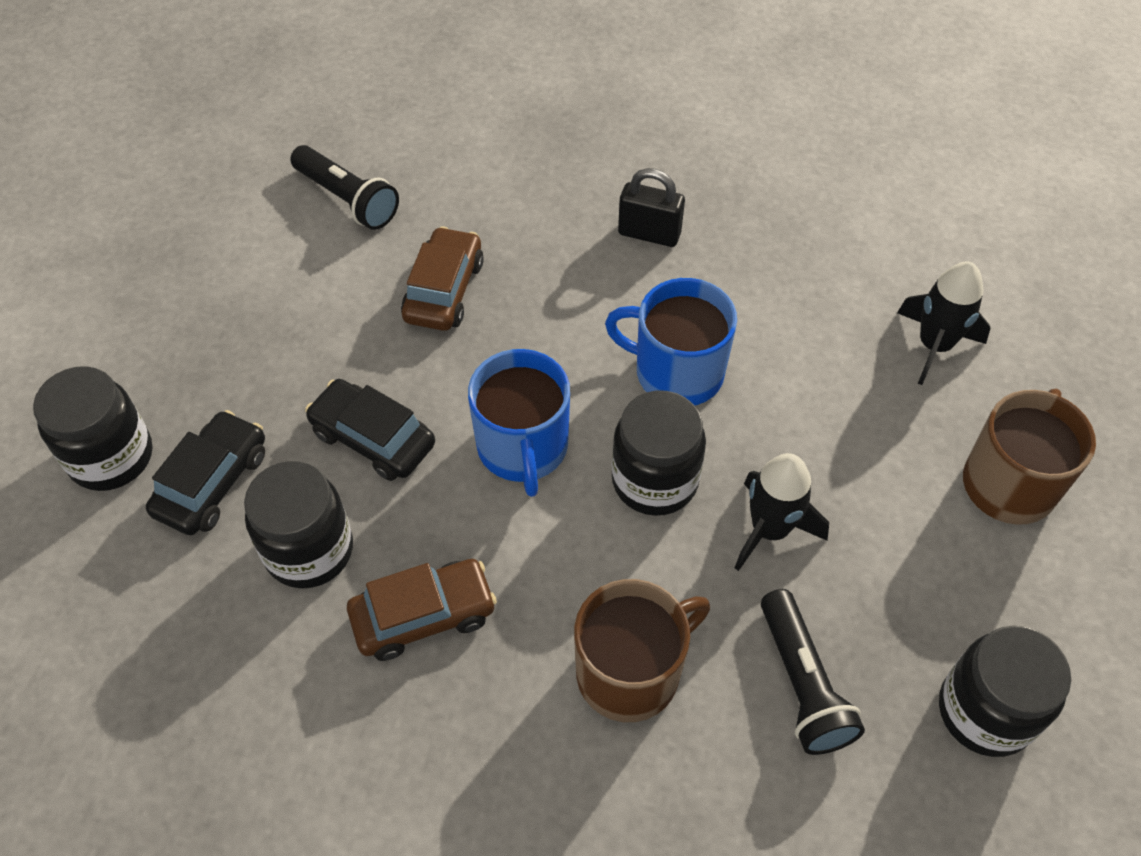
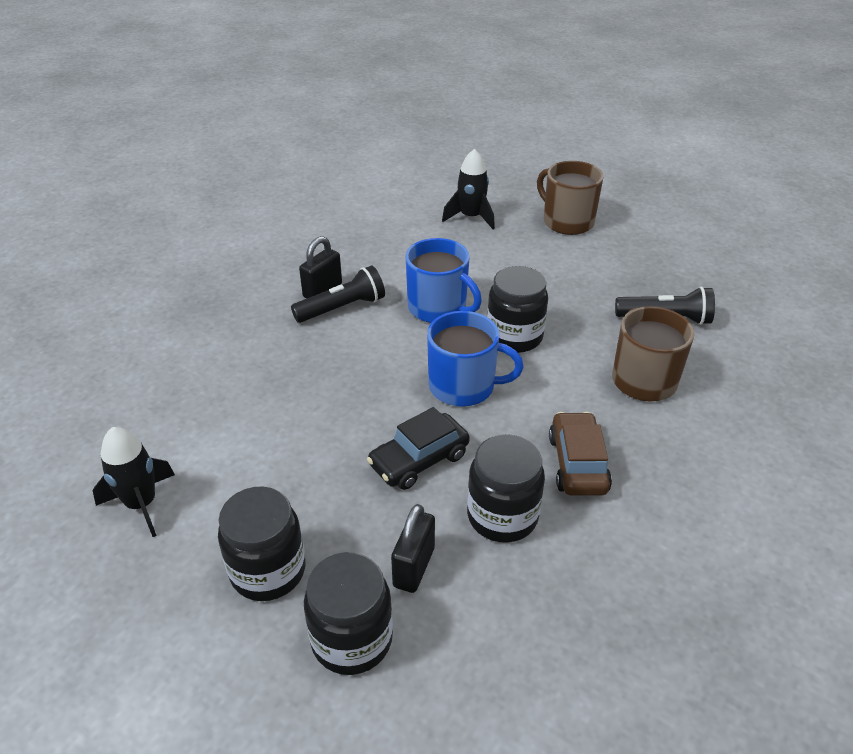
camera: 70 degrees left, 15 degrees down
black car [146,410,265,535] -> black padlock [391,504,435,593]
black flashlight [290,145,399,230] -> black flashlight moved to [291,266,385,323]
brown car [401,226,484,331] -> none
blue mug [605,278,737,406] -> blue mug turned 90 degrees counterclockwise [406,238,482,323]
black rocket [735,453,829,571] -> black rocket moved to [93,427,175,537]
black jar [939,626,1071,757] -> black jar moved to [218,487,305,601]

